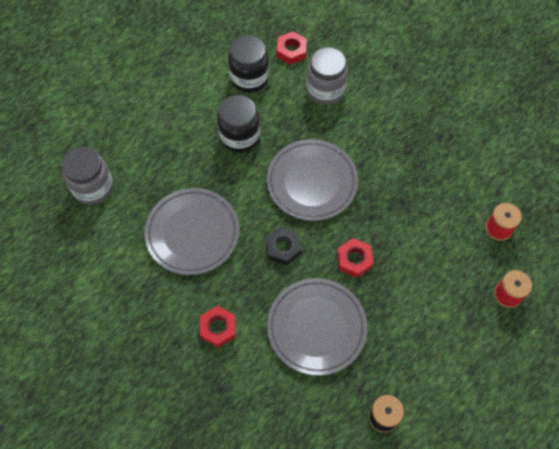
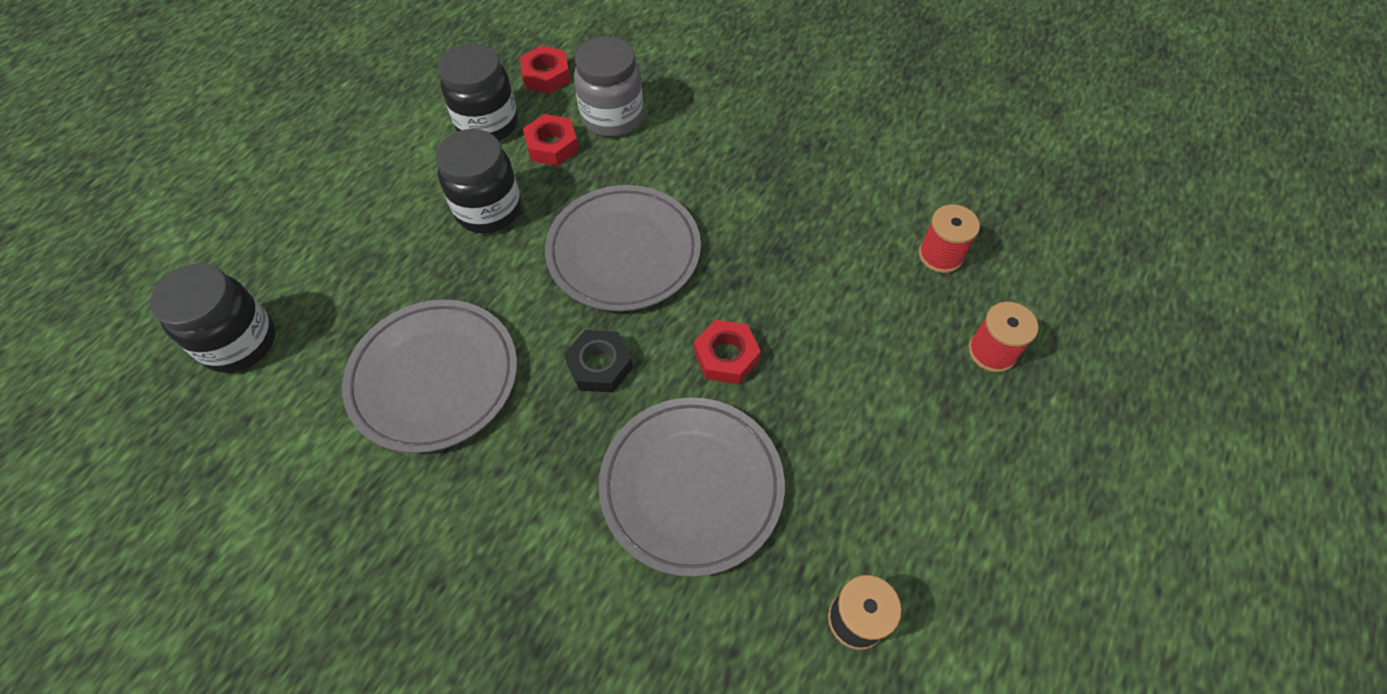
camera: 15 degrees left, 5 degrees down
grey jar [62,147,113,204] -> black jar [150,263,276,373]
red nut [200,306,235,347] -> red nut moved to [523,114,579,166]

